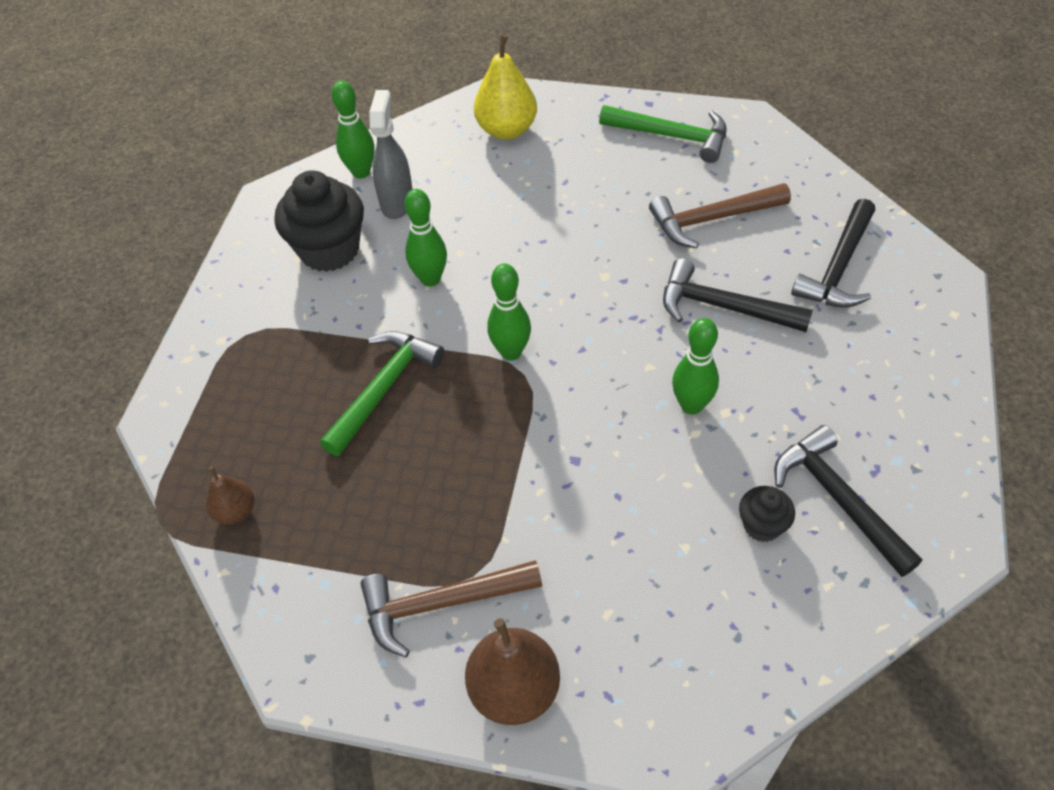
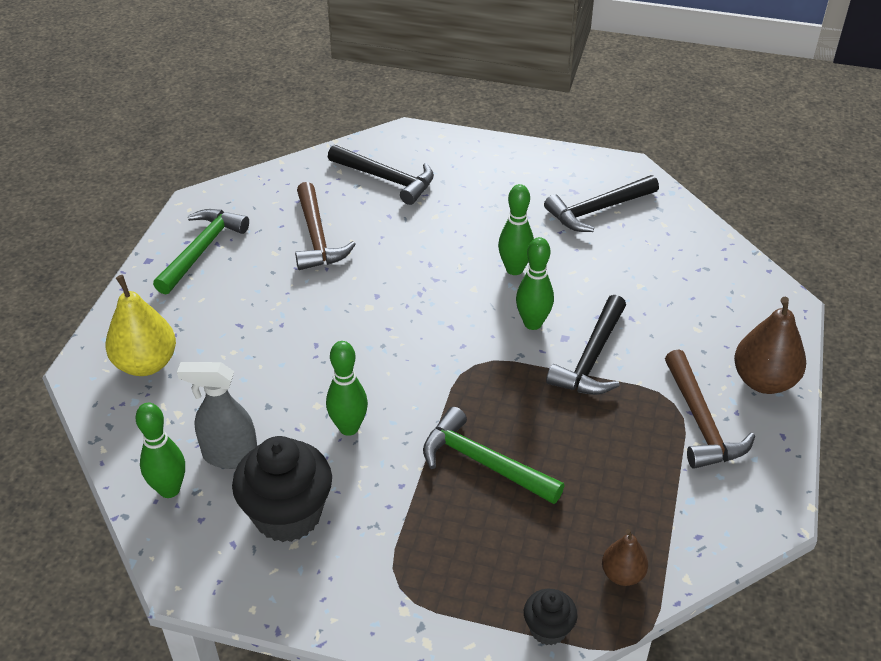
camera: 90 degrees left, 10 degrees down
green bowling pin [487,263,531,361] -> green bowling pin moved to [516,237,554,330]
black hammer [663,258,813,332] -> black hammer moved to [546,295,626,395]
black cupcake [739,486,795,542] -> black cupcake moved to [524,589,578,645]

